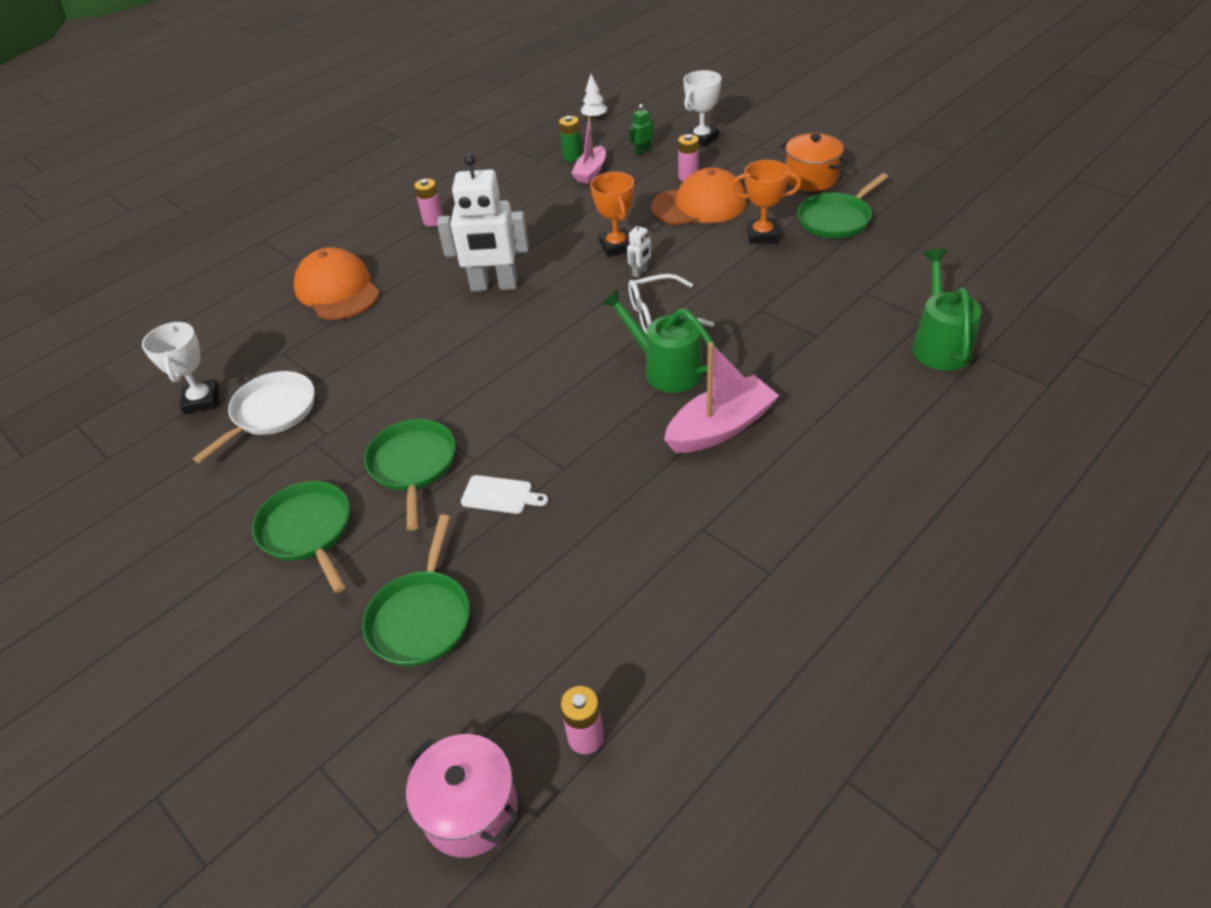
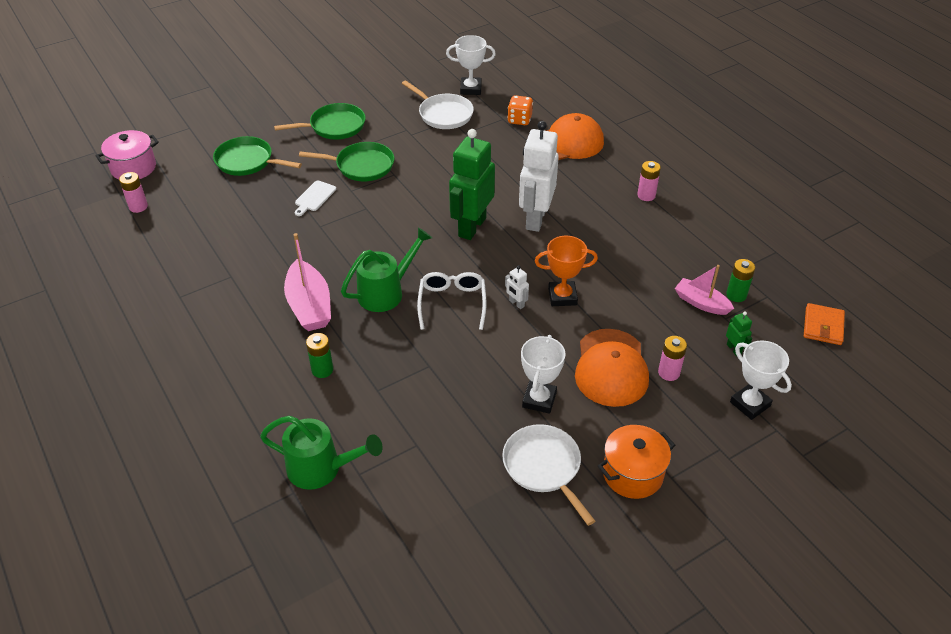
camera: 100 degrees right, 0 degrees up
white tree [581,74,607,119] -> orange wallet [804,303,845,345]
orange trophy [731,160,801,244] -> white trophy [521,335,566,414]
green pan [798,173,888,239] -> white pan [502,424,595,526]
none -> green battery [306,333,333,378]
none -> green robot [449,129,495,240]
none -> orange dice [507,95,533,125]

